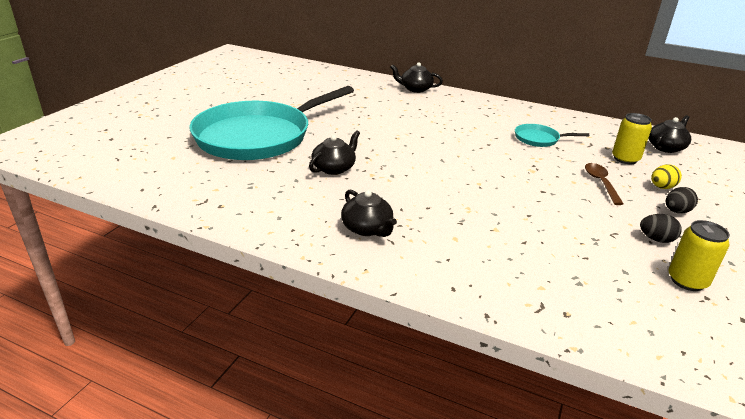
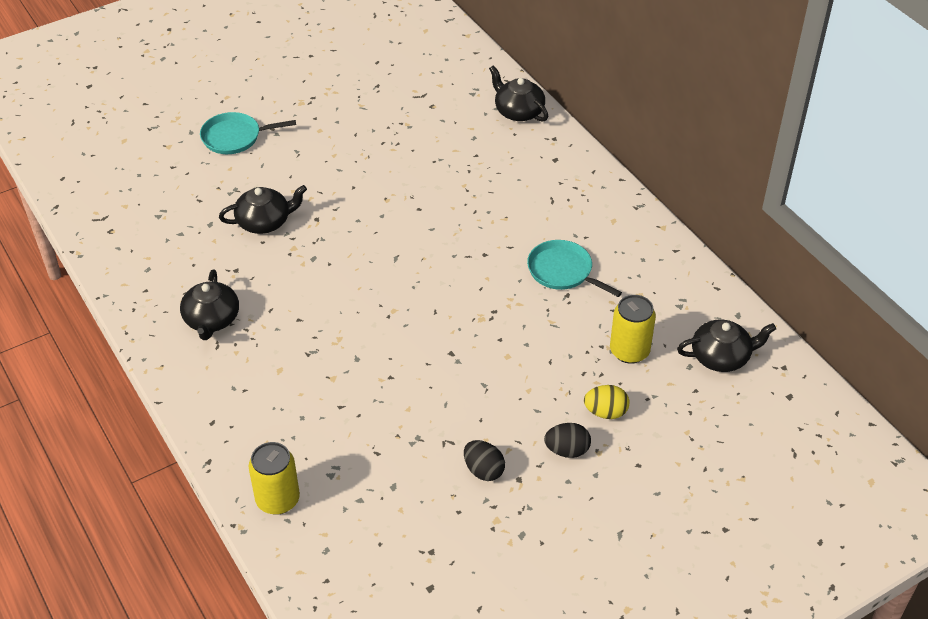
camera: 35 degrees right, 15 degrees up
turquoise pan [189,86,354,160] -> turquoise pan [200,112,296,154], size x0.40
brown spoon [585,163,624,205] -> none
yellow can [668,220,730,291] -> yellow can moved to [249,442,300,515]

